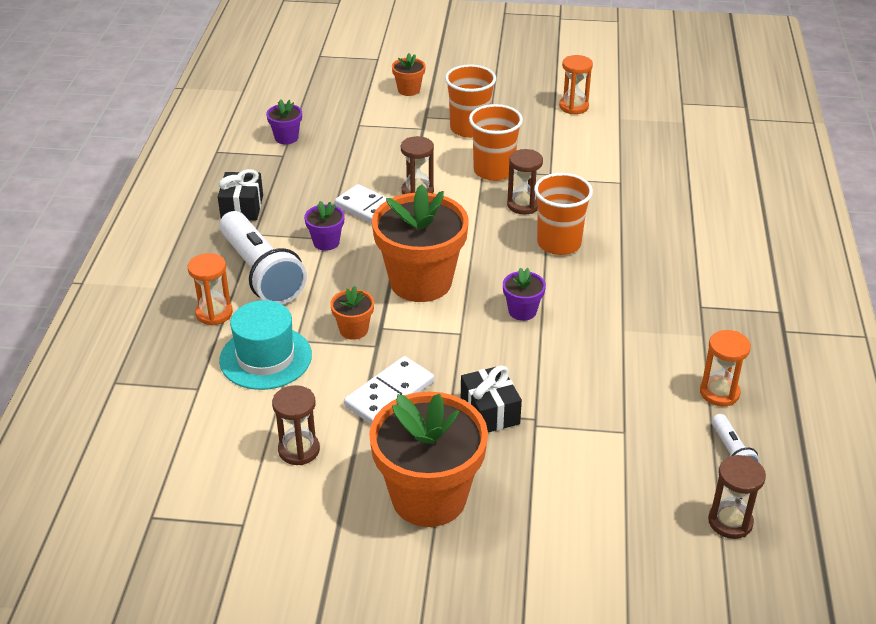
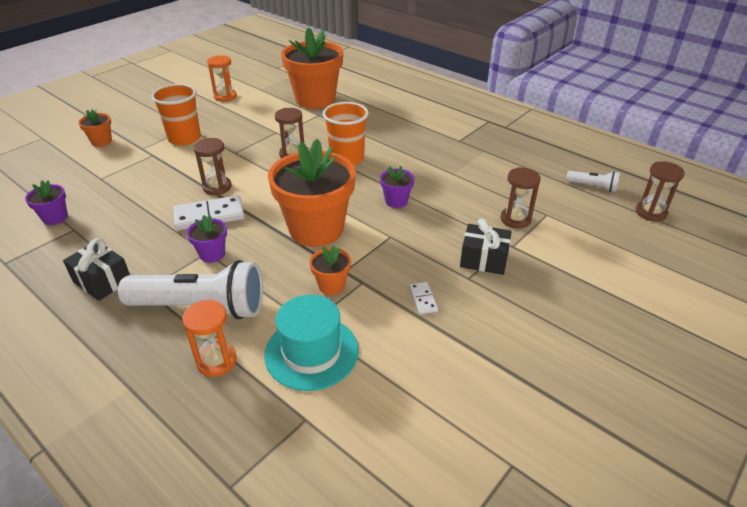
camera: 55 degrees left, 0 degrees up
brown hourglass [272,385,320,465] -> brown hourglass moved to [500,167,541,229]
white domino [344,356,434,424] -> white domino [409,282,438,314], size x0.50
orange flower pot [369,392,488,527] -> orange flower pot moved to [281,27,343,109]
orange cup [469,104,523,181] -> none
orange hourglass [700,330,751,407] -> none

